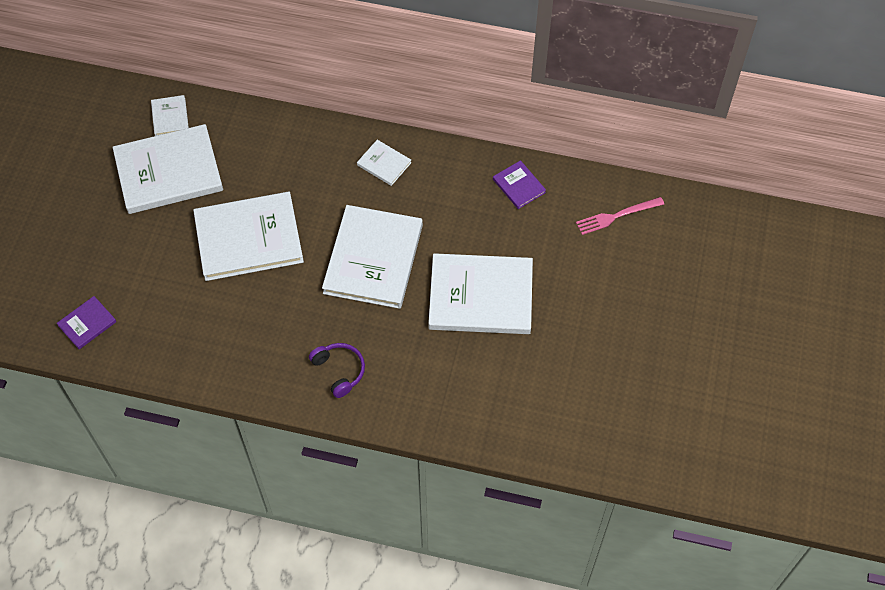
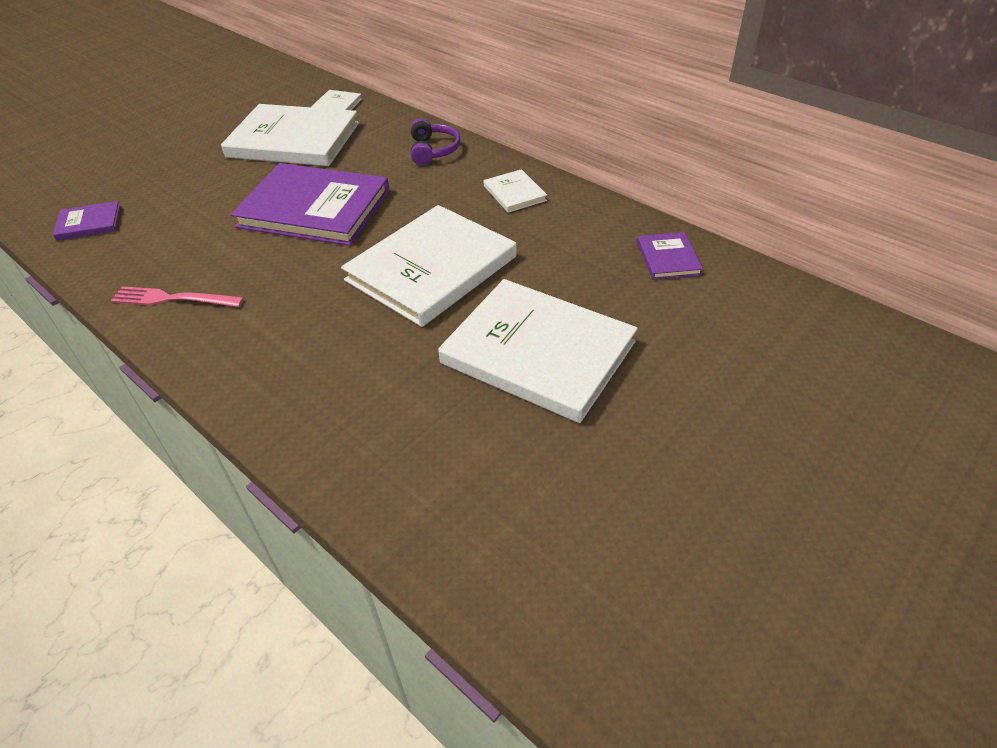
camera: 30 degrees right, 15 degrees down
white book [193,192,304,281] -> purple book [231,163,390,246]
purple headphones [309,343,365,398] -> purple headphones moved to [411,118,461,165]
pink fork [576,197,664,235] -> pink fork moved to [111,286,244,307]

